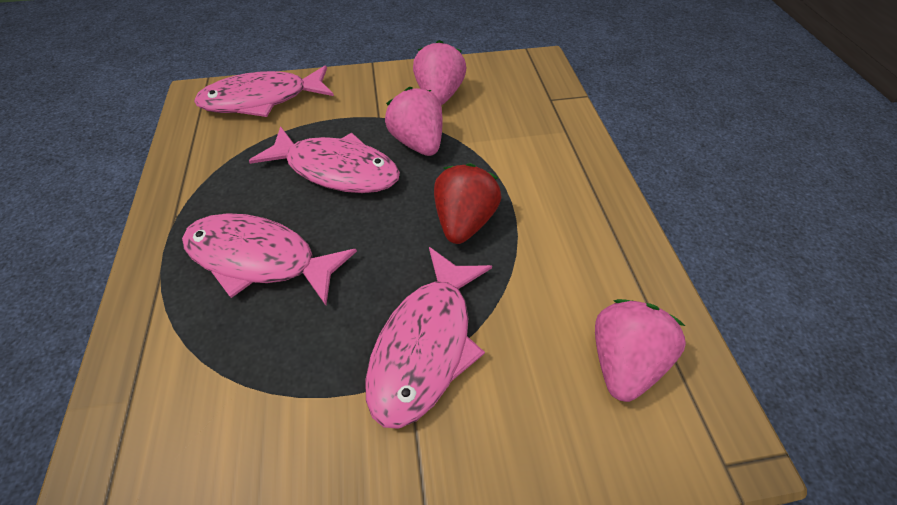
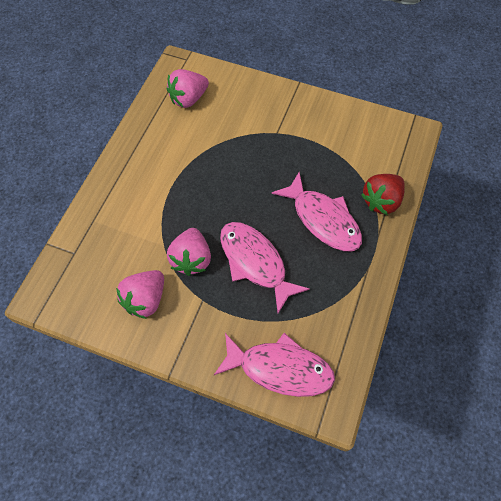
camera: 150 degrees left, 10 degrees up
pink fish [365,247,492,429] -> none
red strawberry [434,163,501,244] -> red strawberry moved to [361,174,405,215]

